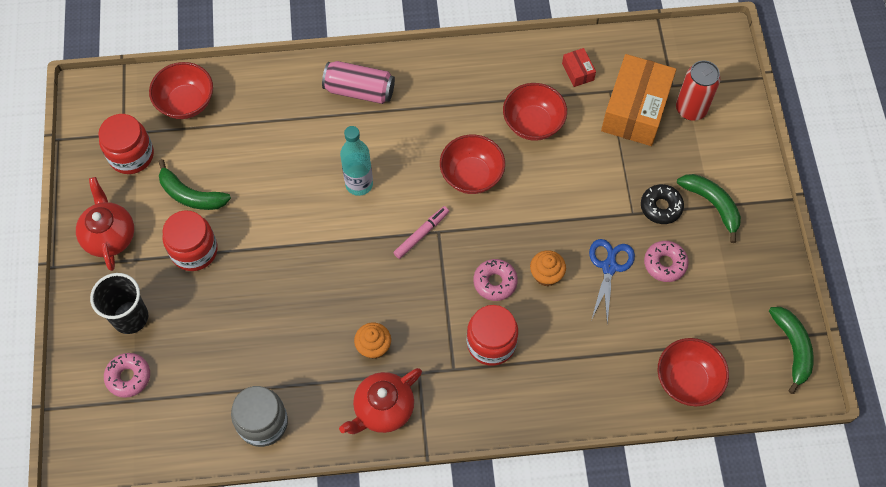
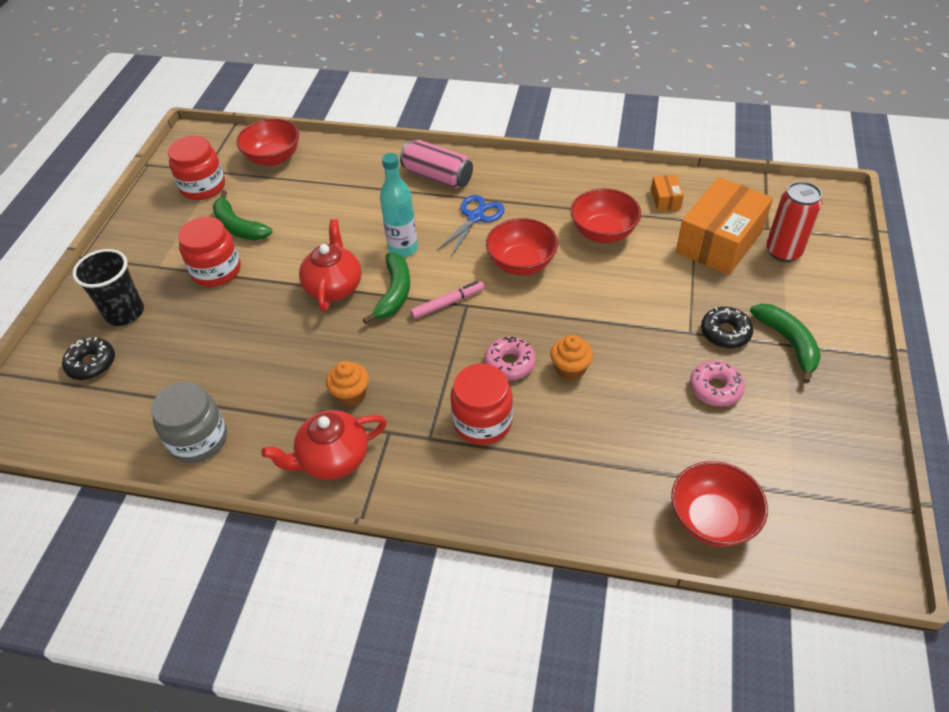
camera: 20 degrees right, 15 degrees down
red teapot [76,177,134,271] -> red teapot moved to [299,219,361,312]
pink donut [104,353,150,398] -> black donut [62,337,115,380]
red box [562,48,596,87] -> orange box [651,175,684,211]
blue scissors [589,239,635,323] -> blue scissors moved to [436,195,505,257]
green banana [769,307,814,394] -> green banana moved to [362,253,410,324]

